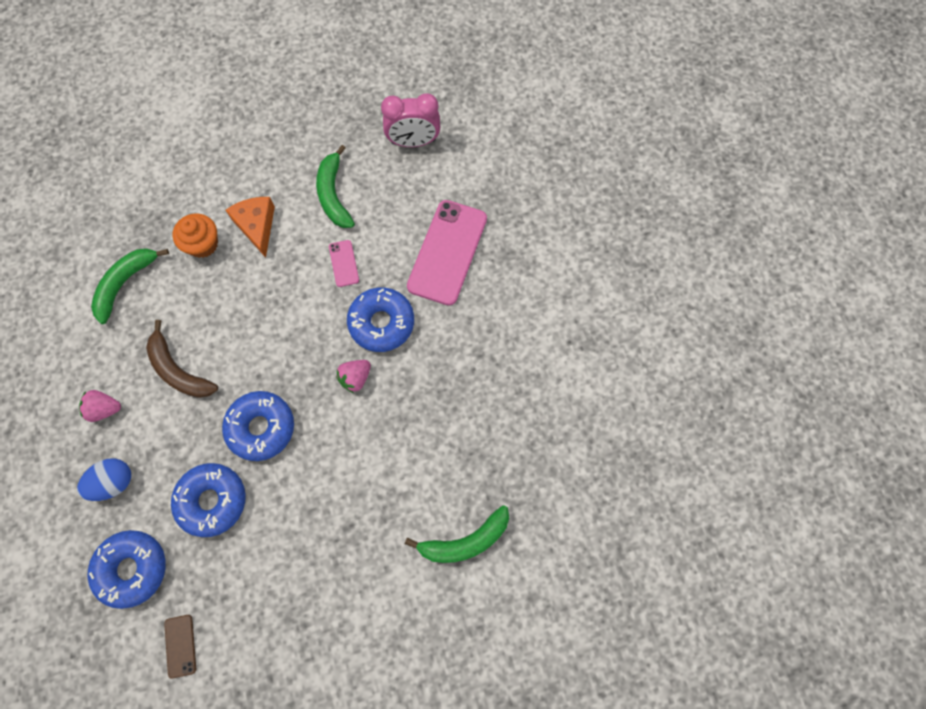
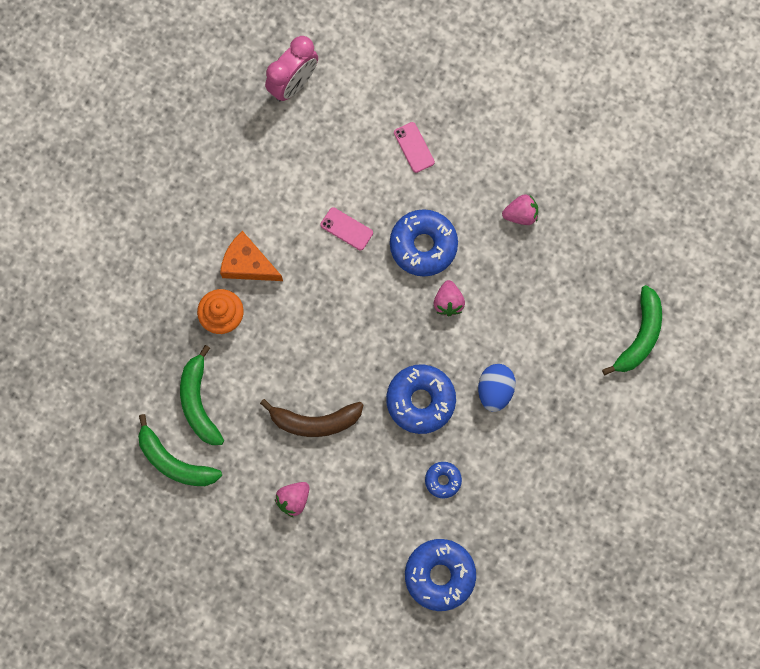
camera: 45 degrees left, 5 degrees up
blue egg [77,458,131,501] -> blue egg moved to [478,364,516,412]
brown phone [164,615,196,679] -> none
blue donut [171,463,246,537] -> blue donut [425,462,462,498], size x0.52
green banana [316,145,355,228] -> green banana moved to [138,414,222,486]
pink phone [407,200,487,306] -> pink phone [394,122,435,173], size x0.45
none -> pink strawberry [502,194,538,225]

